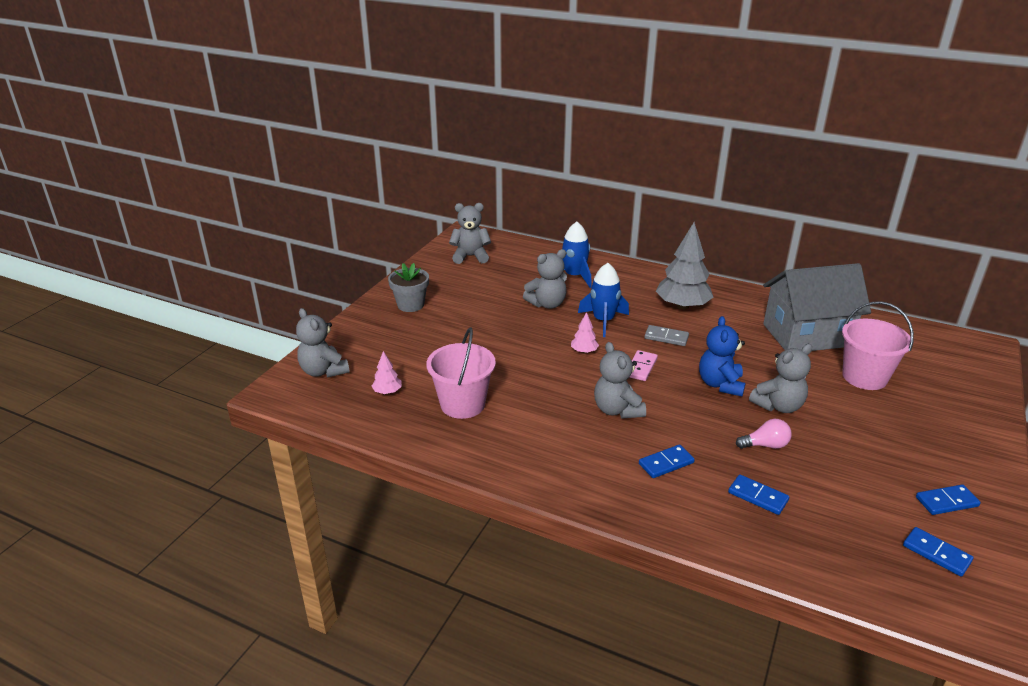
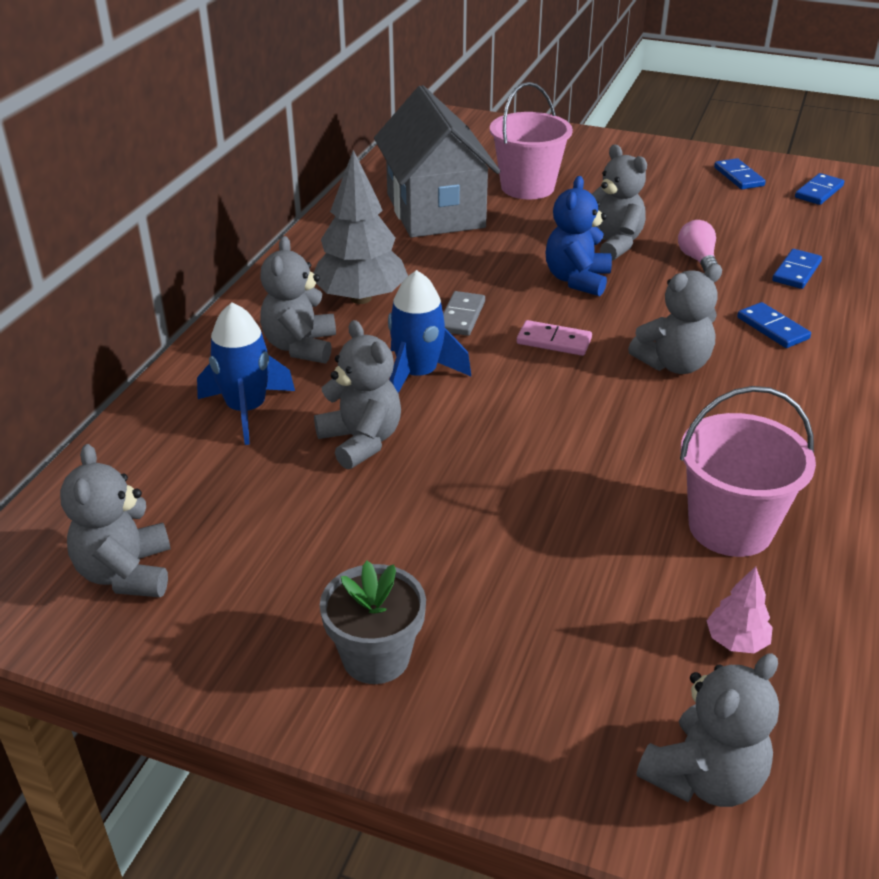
camera: 95 degrees left, 5 degrees up
pink tree [571,312,599,353] -> none
blue teddy bear [699,316,745,396] -> blue teddy bear turned 105 degrees clockwise [545,176,612,296]
none -> grey teddy bear [260,236,336,364]

